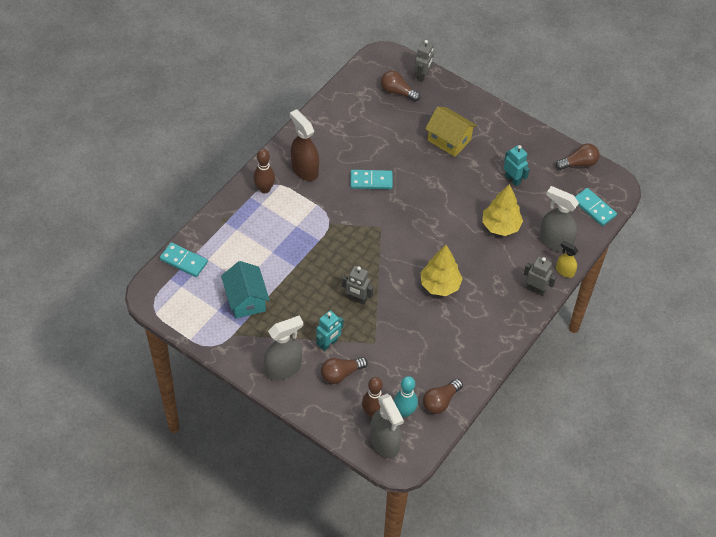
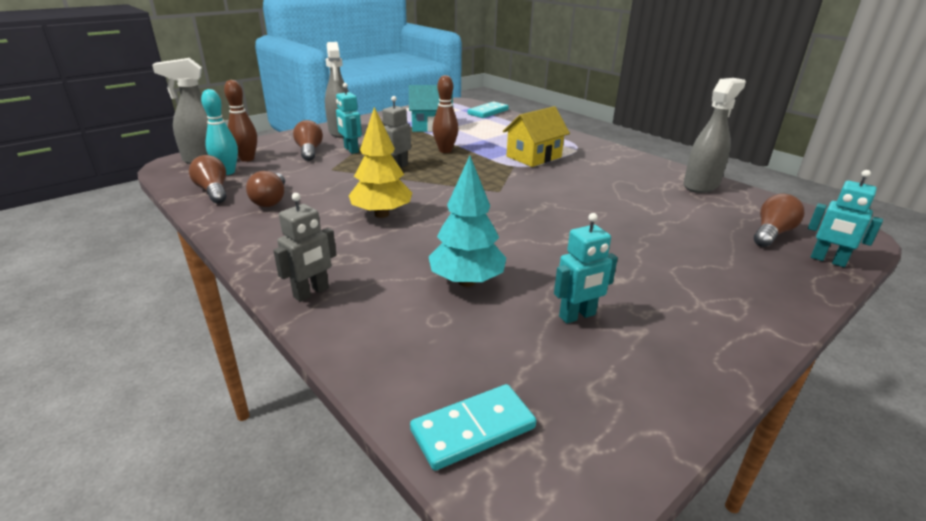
camera: 105 degrees right, 25 degrees down
brown bowling pin [254,149,275,193] -> brown bowling pin moved to [432,75,458,153]
brown spray bottle [290,109,319,181] -> none
turquoise domino [350,170,393,189] -> none
grey robot [414,40,434,82] -> turquoise robot [808,170,883,267]
yellow house [425,107,477,157] -> yellow house moved to [503,106,570,167]
yellow tree [482,184,523,236] -> turquoise tree [429,156,506,287]
grey spray bottle [539,186,579,252] -> grey spray bottle moved to [683,78,746,193]
brown light bulb [556,143,600,170] -> brown light bulb moved to [246,171,285,207]
yellow spray bottle [556,241,578,278] -> none

